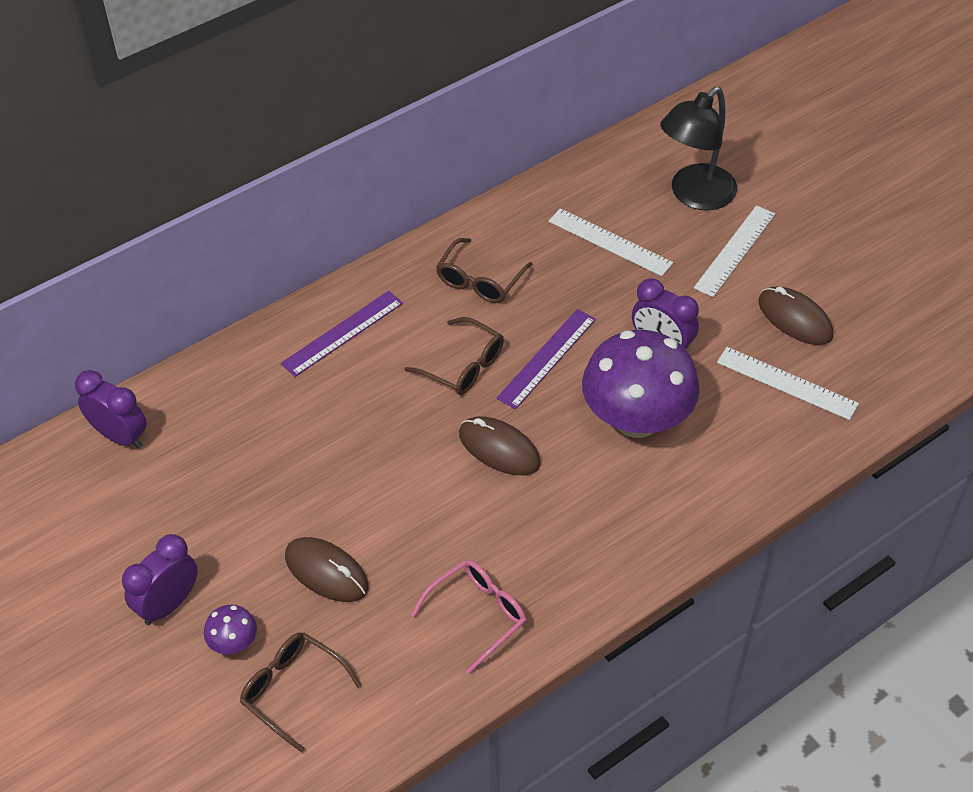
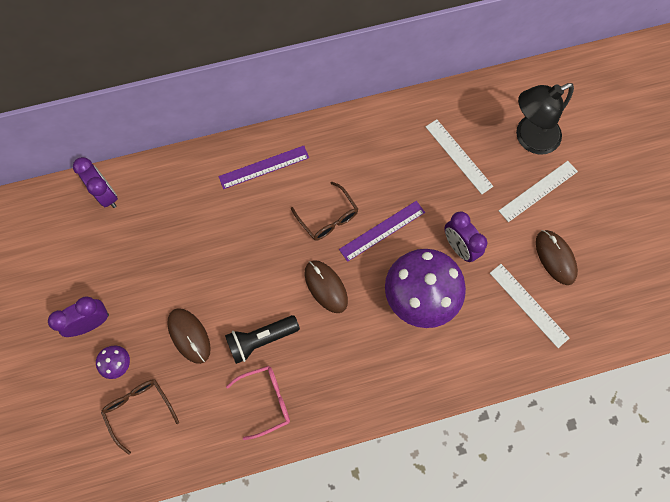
camera: 20 degrees right, 20 degrees up
brown glasses [436,238,533,303] -> none
none -> black flashlight [225,315,300,364]

